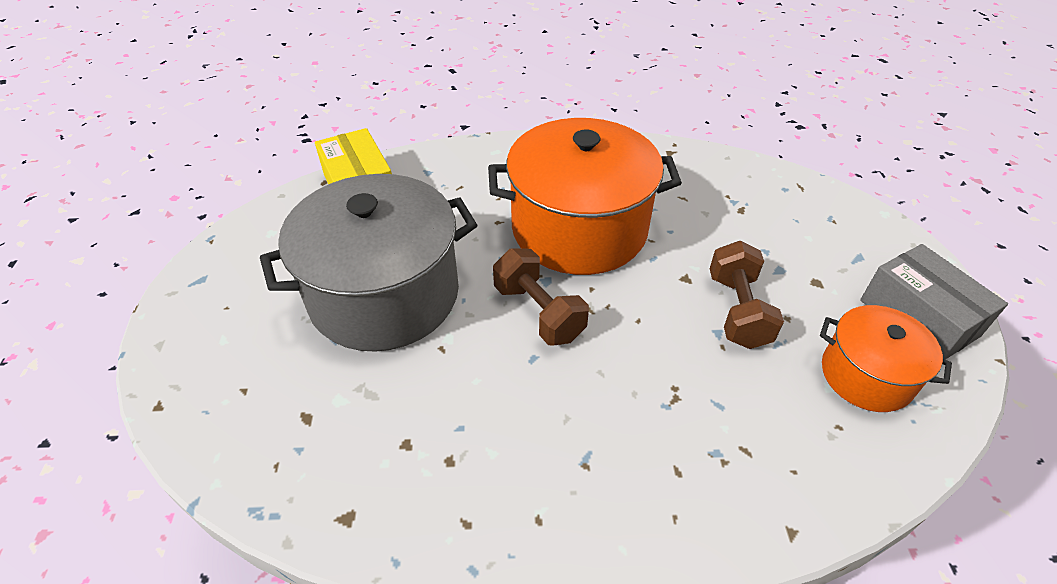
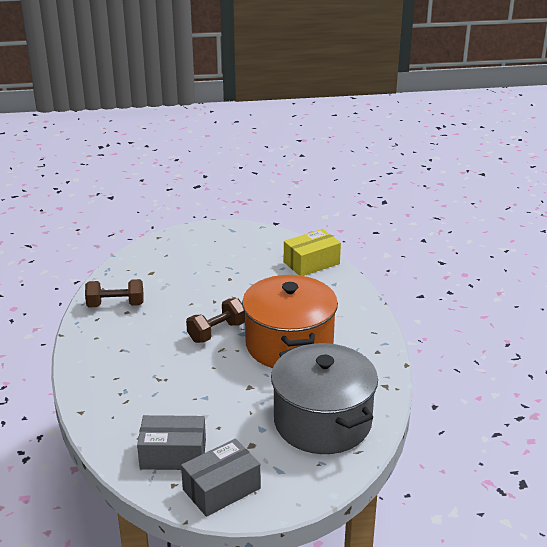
camera: 85 degrees right, 15 degrees down
grey pot [260,174,477,352] -> grey pot moved to [271,343,378,454]
brown dumbbell [710,241,784,349] -> brown dumbbell moved to [85,279,143,307]
orange pot [820,305,952,412] -> grey box [137,415,206,470]

